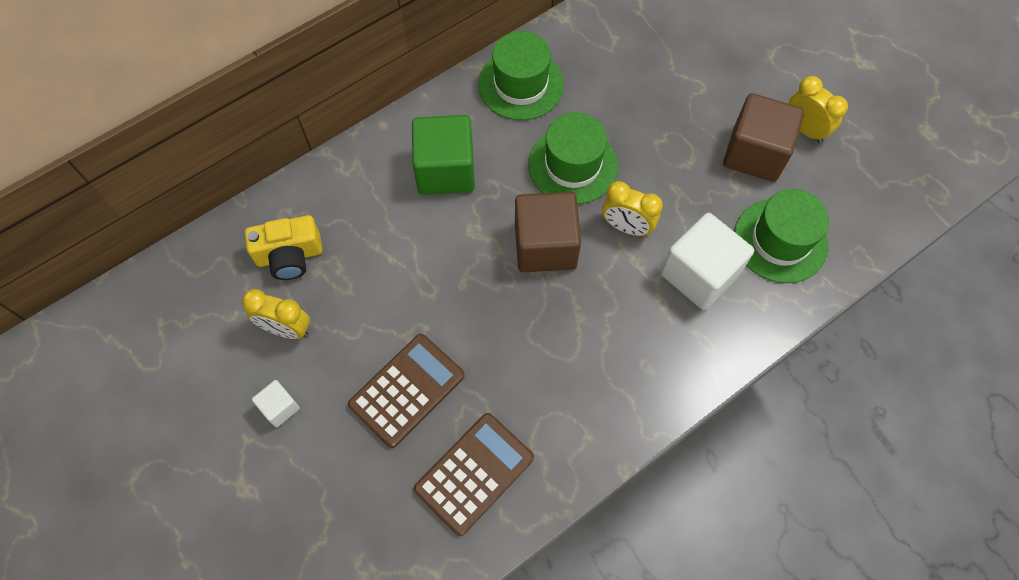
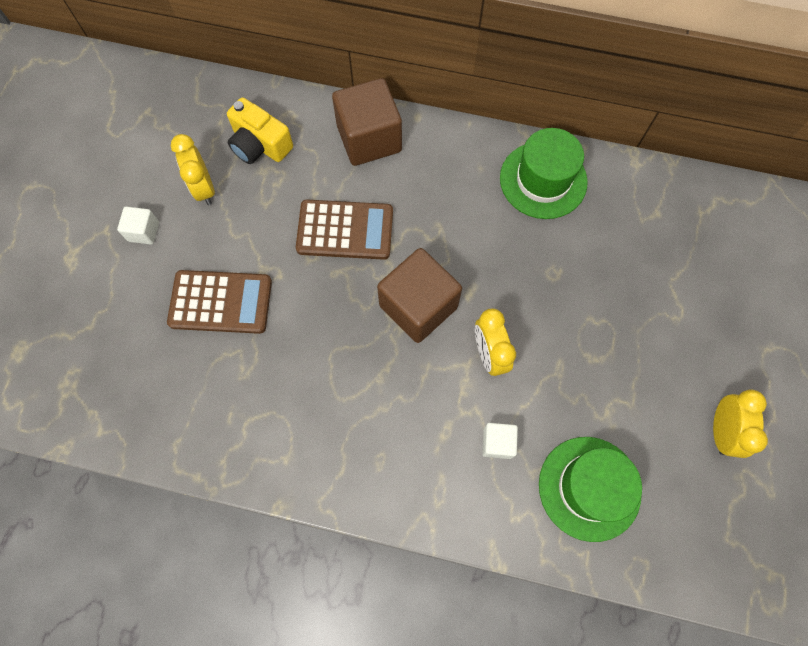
camera: 50 degrees right, 5 degrees up
green cube [412,115,475,195] -> none
brown calculator [414,413,534,536] -> brown calculator moved to [296,200,393,260]
green hat [528,113,618,204] -> none
white cube [661,213,754,310] -> white cube [482,423,518,459], size x0.48
brown cube [723,93,804,182] -> brown cube moved to [332,78,402,166]

